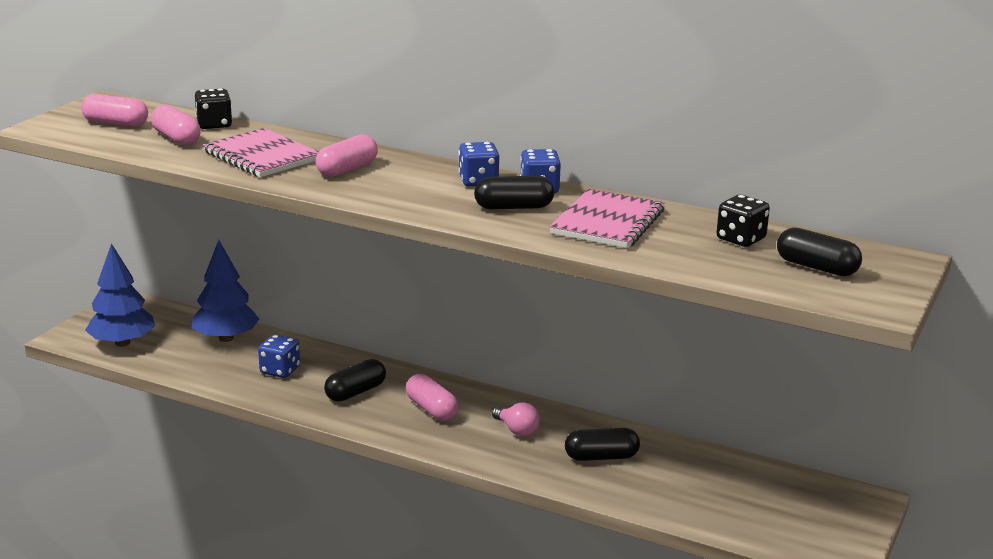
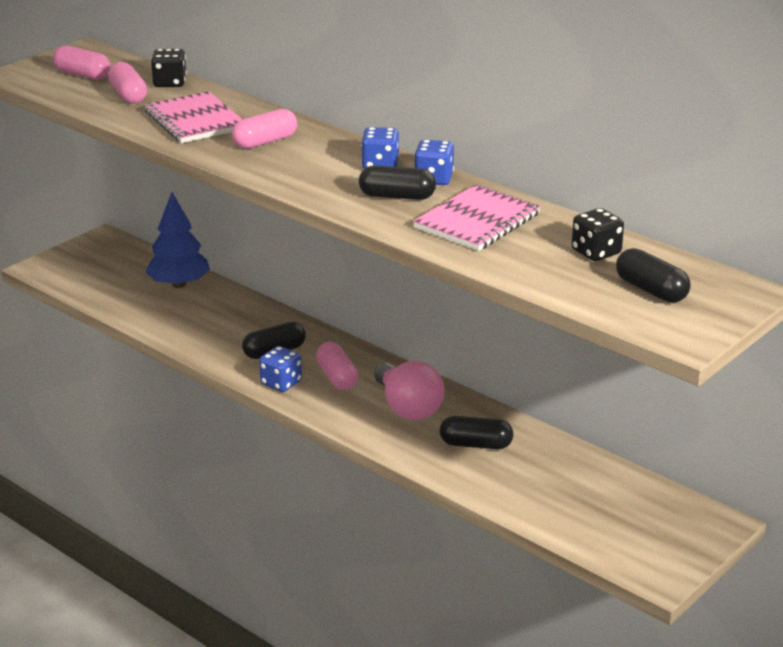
camera: 15 degrees right, 5 degrees up
blue tree [85,243,155,347] -> none
blue dice [258,334,300,378] -> blue dice moved to [259,346,302,392]
pink light bulb [492,403,540,436] -> pink light bulb [374,361,444,420], size x1.81

